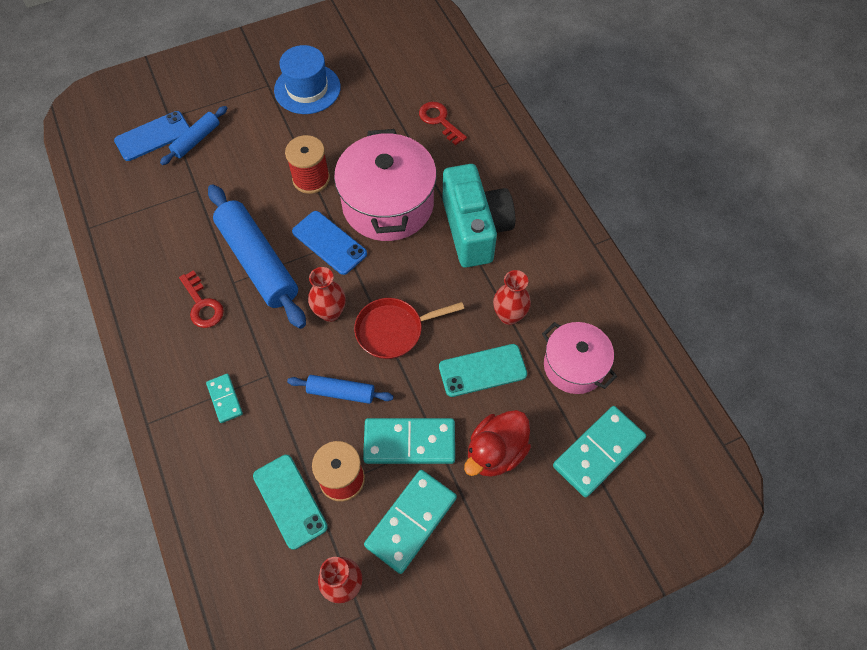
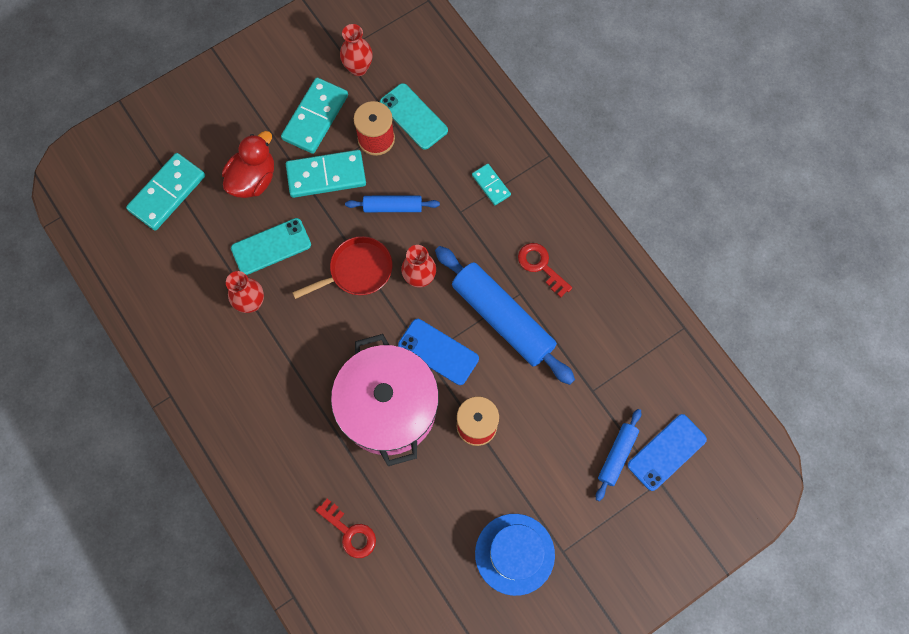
camera: 170 degrees right, 10 degrees up
turquoise camera [442,164,515,268] -> none
pink pot [542,322,617,394] -> none

